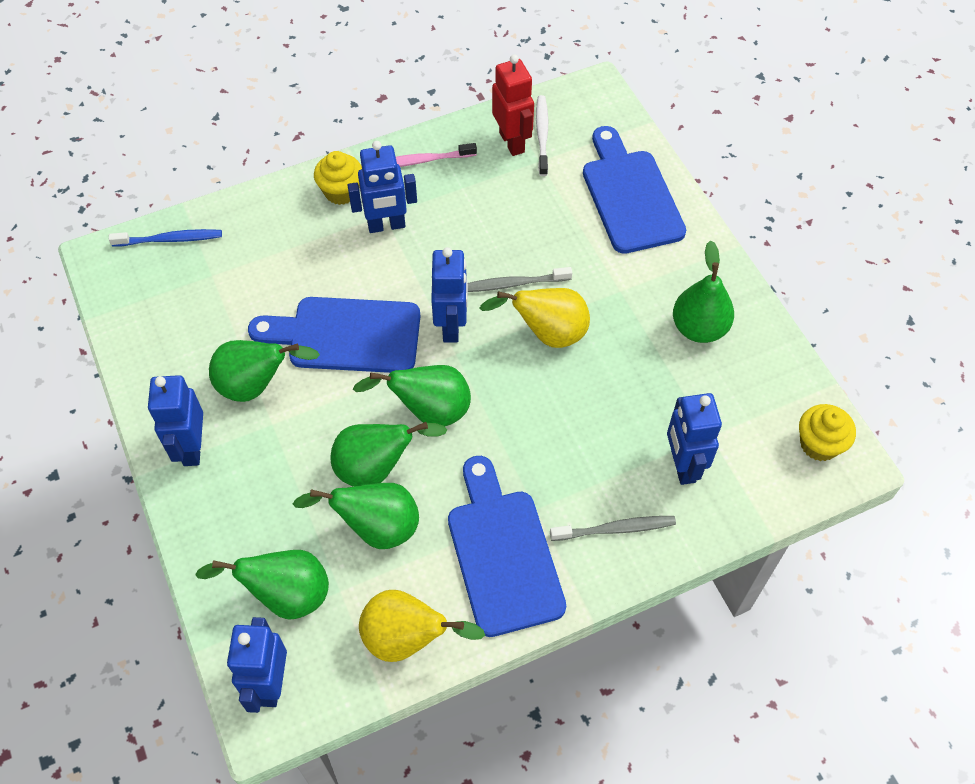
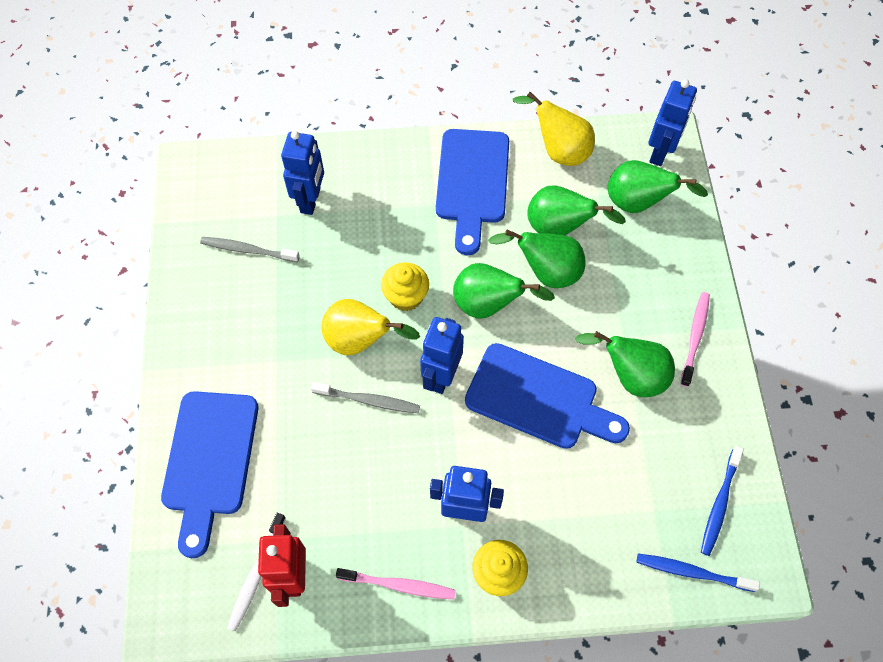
camera: 160 degrees left, 5 degrees up
blue robot [148,375,203,466] -> pink toothbrush [680,292,710,387]
grey toothbrush [550,516,676,541] -> grey toothbrush moved to [200,237,300,262]
green pear [673,240,734,343] -> none
yellow cupcake [799,404,856,461] -> yellow cupcake moved to [381,262,429,311]
none -> blue toothbrush [701,446,744,556]

